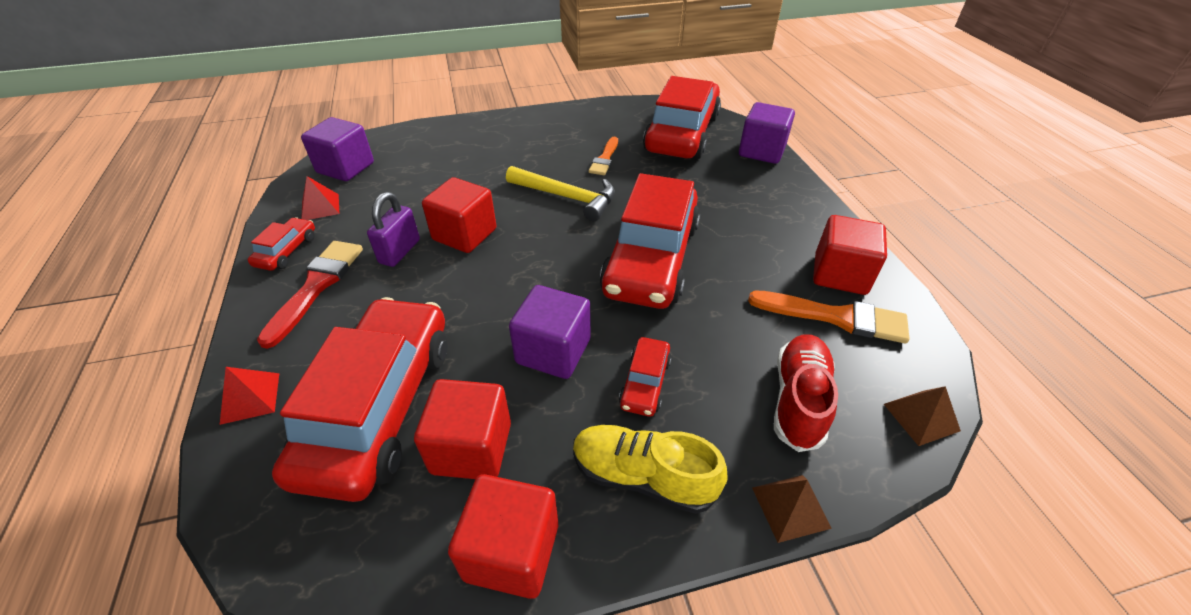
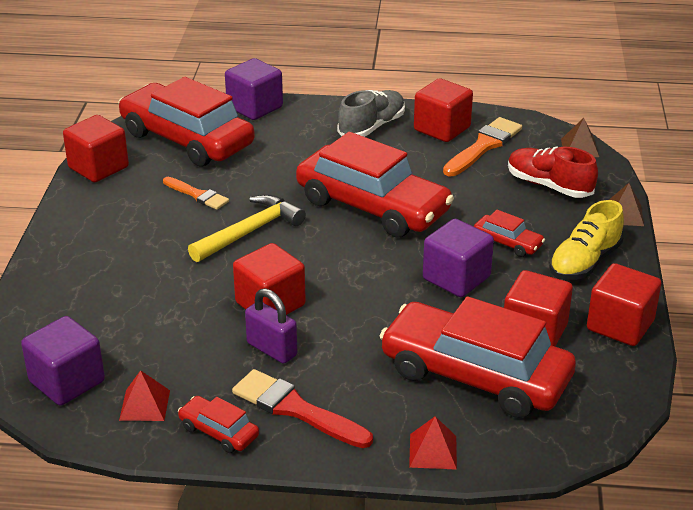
camera: 70 degrees left, 10 degrees down
none -> red cube [63,115,129,182]
none -> grey shoe [337,90,405,137]

